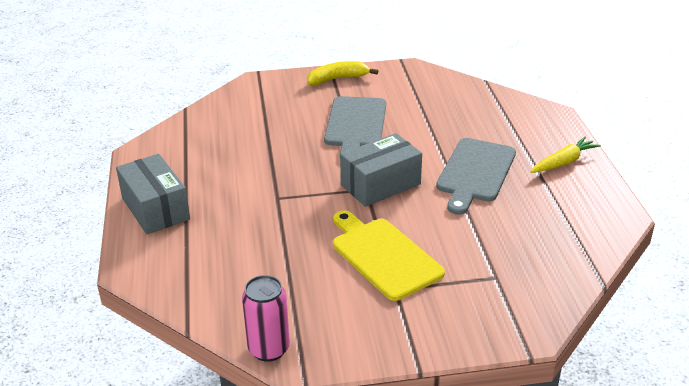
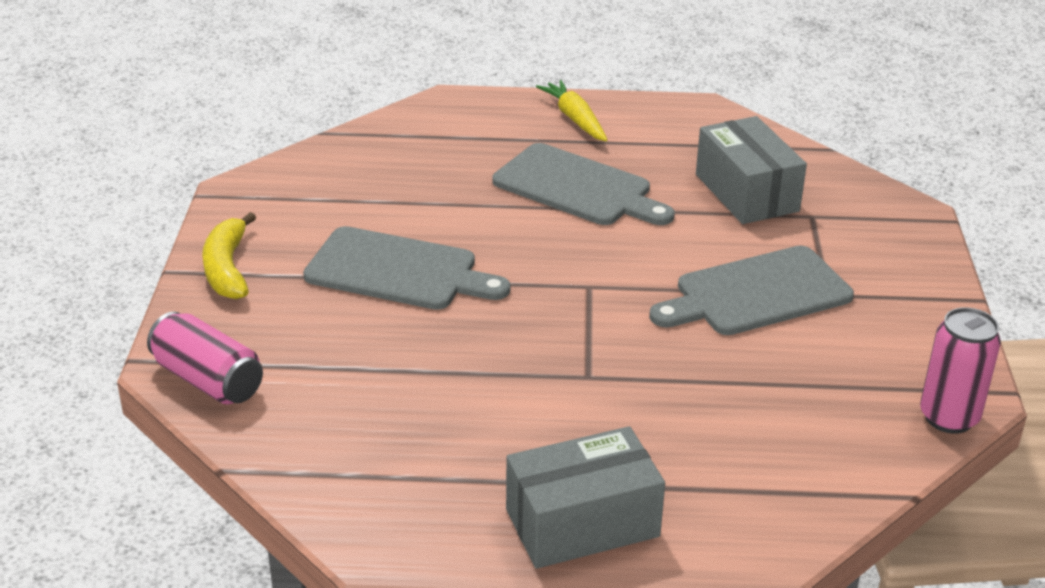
camera: 80 degrees left, 0 degrees up
yellow cutting board [333,210,445,301] -> grey cutting board [649,246,854,335]
grey box [340,133,422,207] -> grey box moved to [696,116,807,224]
none -> pink can [147,311,263,404]

